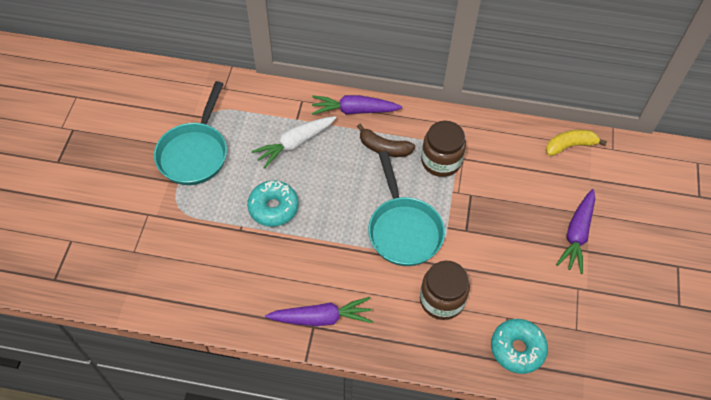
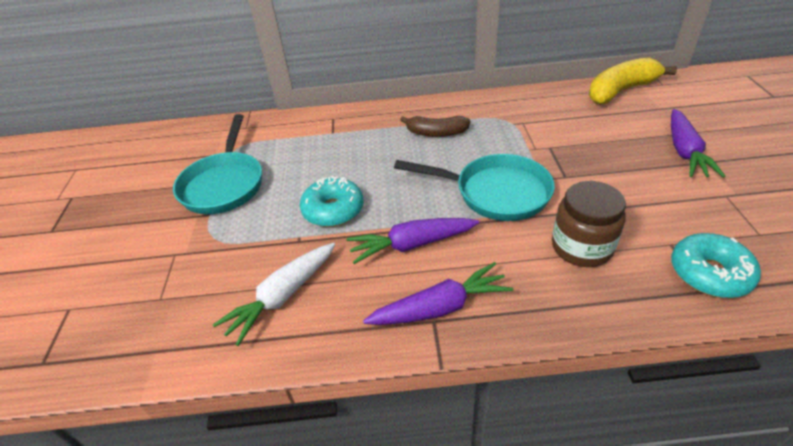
camera: 10 degrees left, 15 degrees down
white carrot [251,116,336,169] -> white carrot moved to [213,243,335,346]
purple carrot [312,95,402,115] -> purple carrot moved to [347,218,479,264]
turquoise pan [368,151,445,266] -> turquoise pan turned 45 degrees counterclockwise [394,154,555,221]
brown jar [421,121,466,177] -> none
yellow banana [546,130,607,156] -> yellow banana [589,57,677,104], size x1.55

